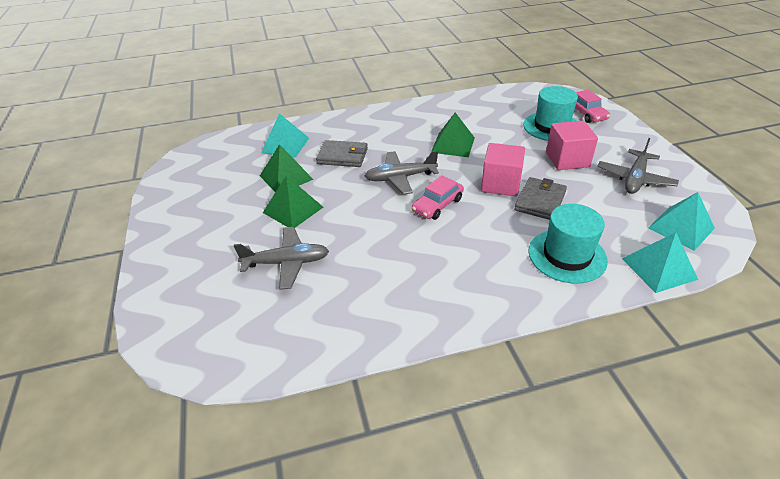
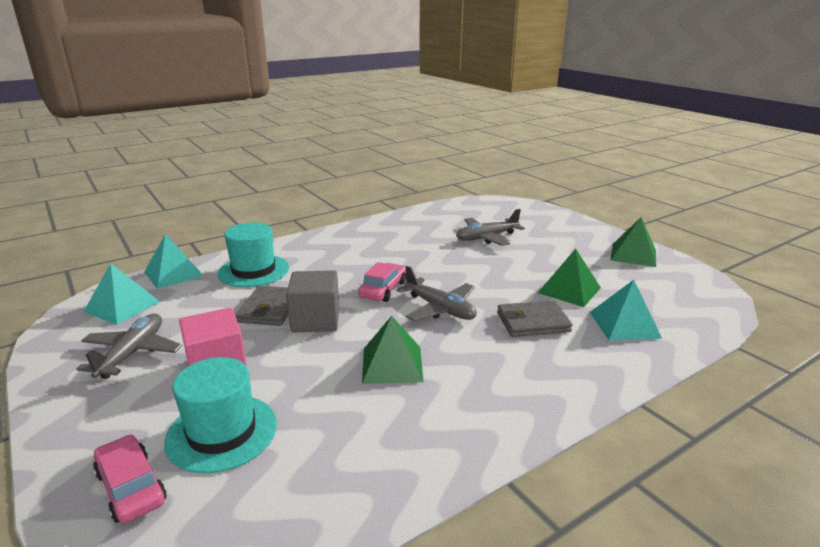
camera: 160 degrees right, 15 degrees down
green pyramid [263,176,323,228] -> green pyramid moved to [611,217,656,267]
grey plane [365,150,439,195] -> grey plane turned 75 degrees clockwise [396,266,477,321]
pink cube [481,143,525,196] -> grey cube [286,270,339,332]

